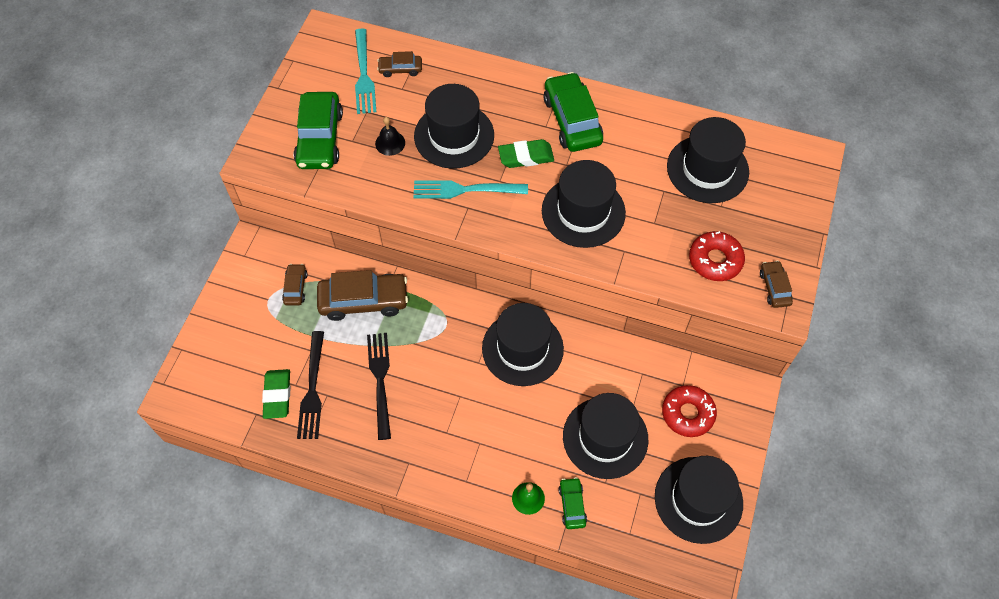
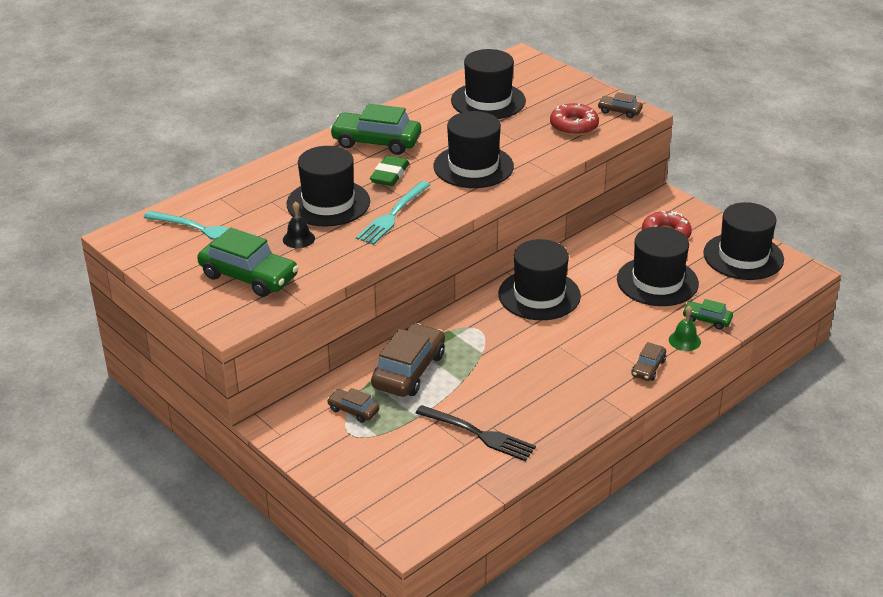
camera: 60 degrees left, 25 degrees down
green eraser [262,369,291,419] -> none
black fork [367,333,391,440] -> none
brown car [377,51,422,77] -> brown car moved to [631,342,666,381]

